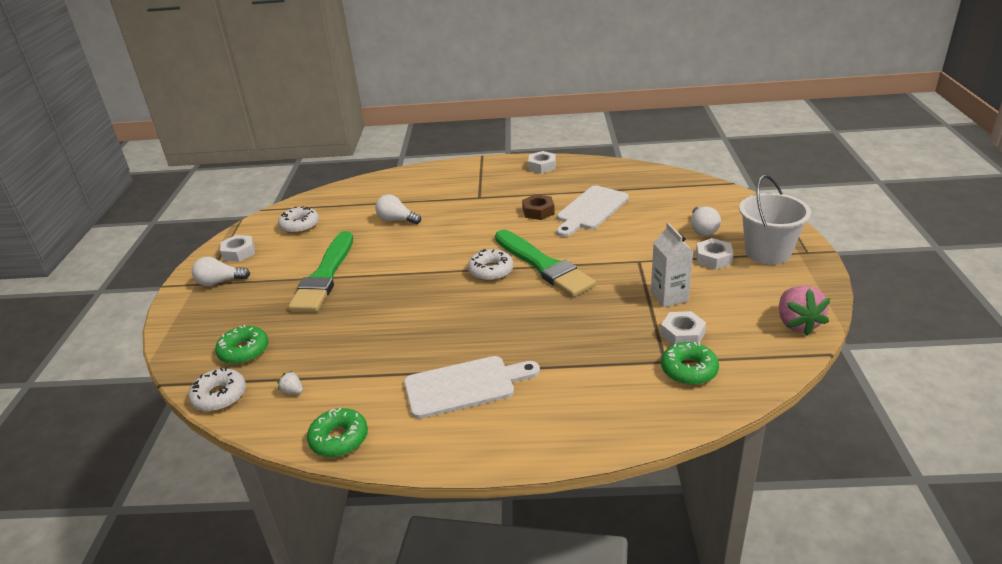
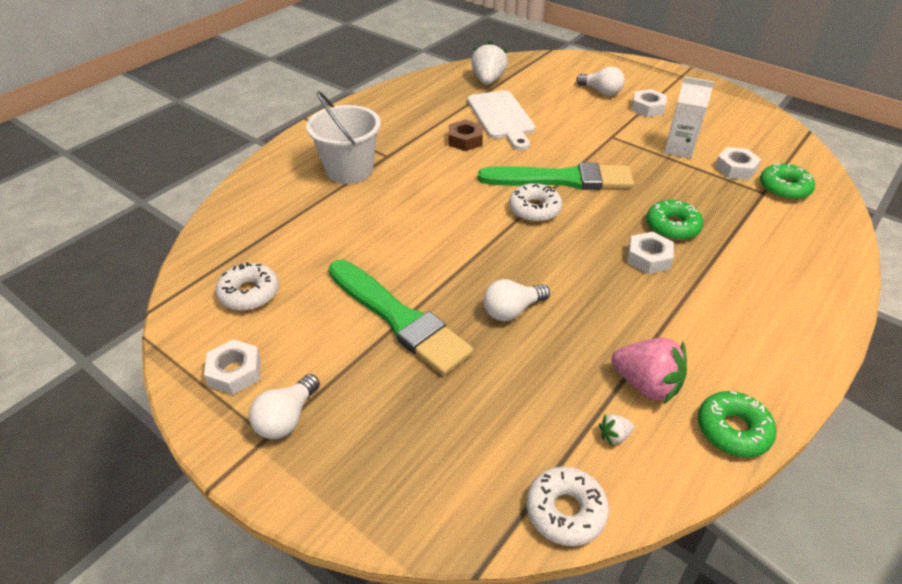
camera: 55 degrees left, 10 degrees up
green donut [215,325,269,364] -> green donut moved to [646,200,703,240]
white light bulb [375,194,421,224] -> white light bulb moved to [483,279,550,321]
white cutting board [404,356,540,419] -> none
white nut [528,151,556,174] -> white nut moved to [627,232,674,274]
white bucket [739,175,811,265] -> white bucket moved to [306,91,381,184]
pink strawberry [779,286,830,336] -> pink strawberry moved to [611,338,687,404]
none -> white strawberry [471,41,508,85]

